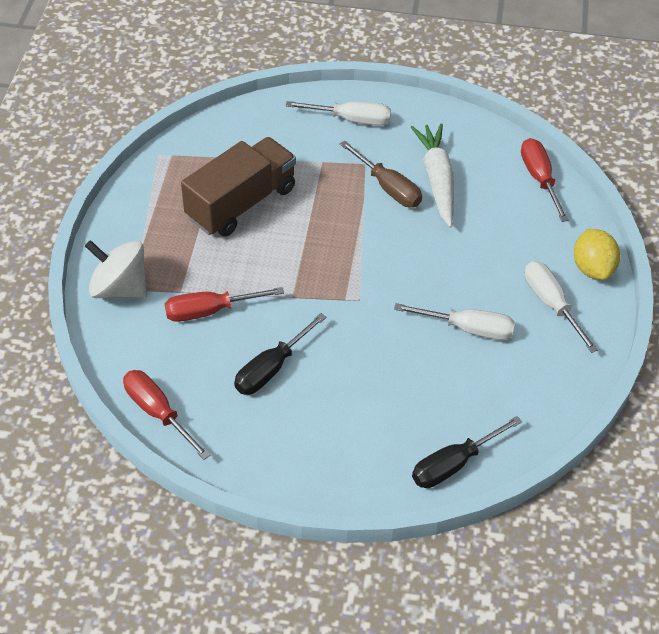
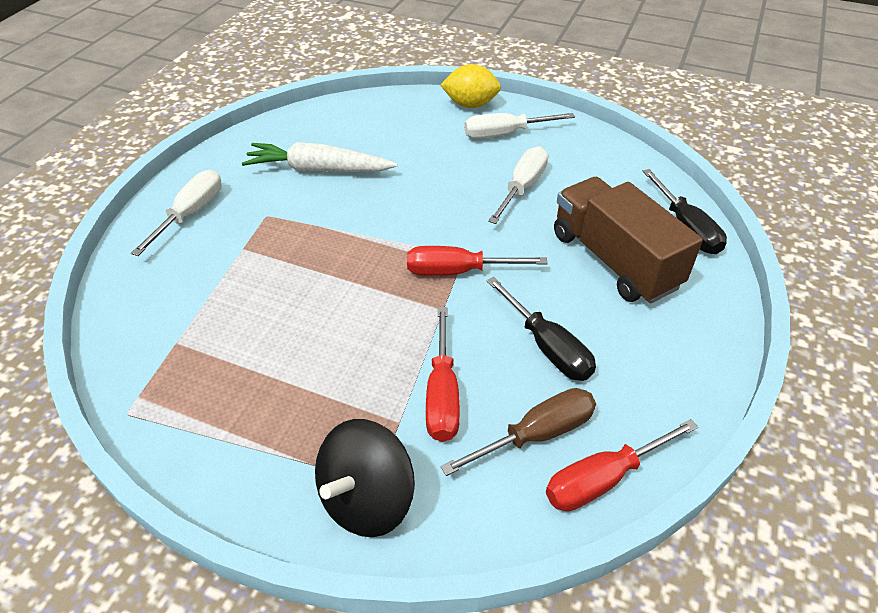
camera: 75 degrees left, 5 degrees down
white spinning top [85,240,147,298] -> black spinning top [315,419,415,537]
brown truck [181,137,296,237] -> brown truck moved to [554,177,703,304]
brown screwdriver [340,140,422,207] -> brown screwdriver moved to [441,388,596,476]
red screwdriver [521,138,569,222] -> red screwdriver moved to [407,246,548,276]

